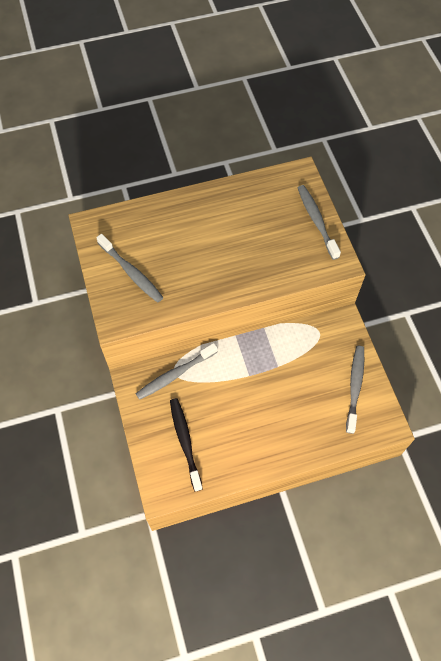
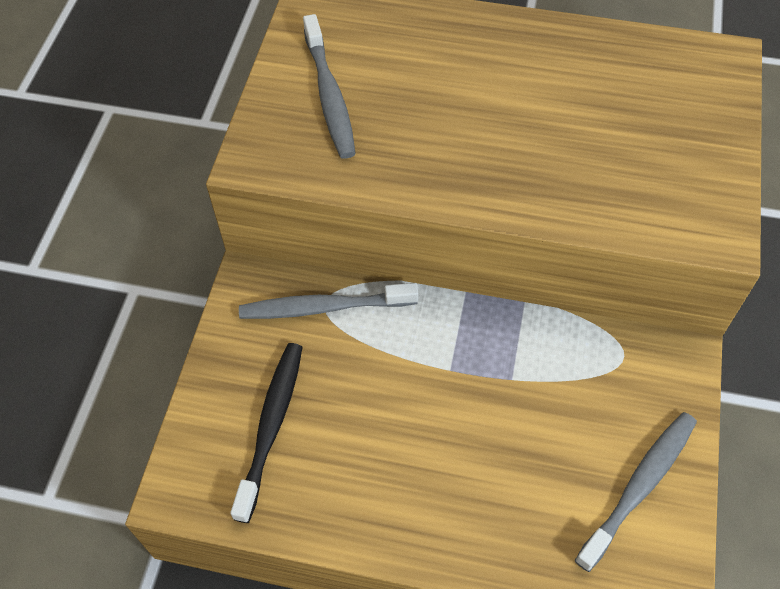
camera: 30 degrees right, 5 degrees down
grey toothbrush [298,185,341,260] -> none

